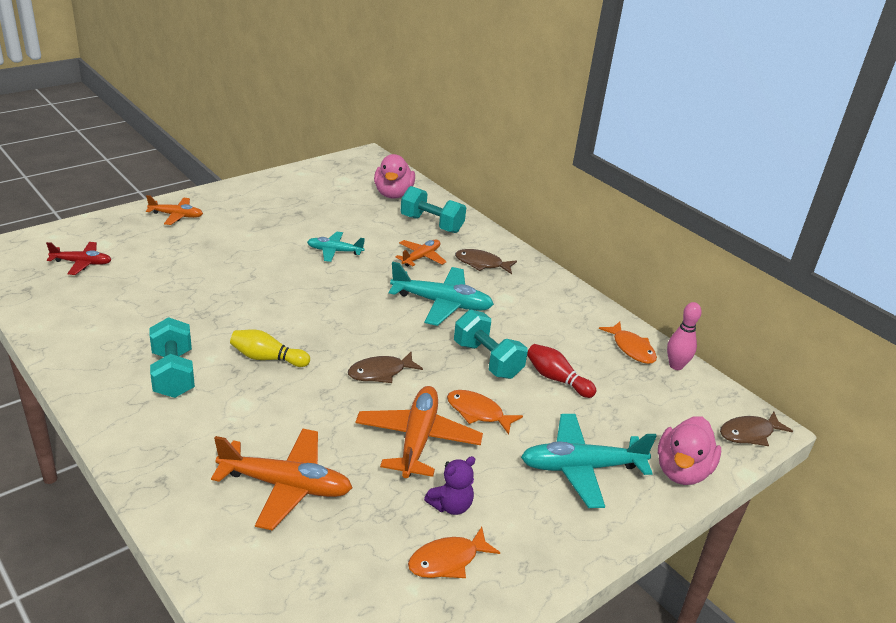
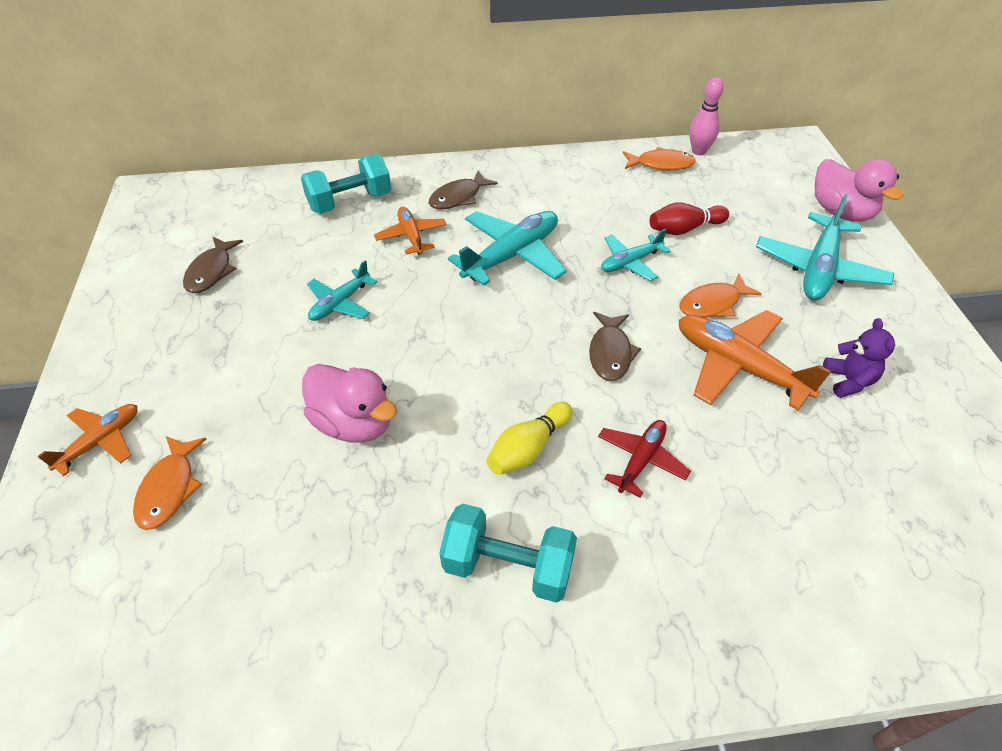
camera: 55 degrees left, 15 degrees up
red plane [46,242,112,275] -> red plane moved to [598,420,691,497]
orange plane [211,428,352,530] -> none
pink duck [374,154,415,199] -> pink duck moved to [302,364,397,443]
orange fish [408,527,500,578] -> orange fish moved to [133,436,207,530]
turquoise dumbbell [454,310,528,379] -> turquoise plane [601,229,670,281]
brown fish [720,412,793,446] -> brown fish moved to [183,237,243,293]

